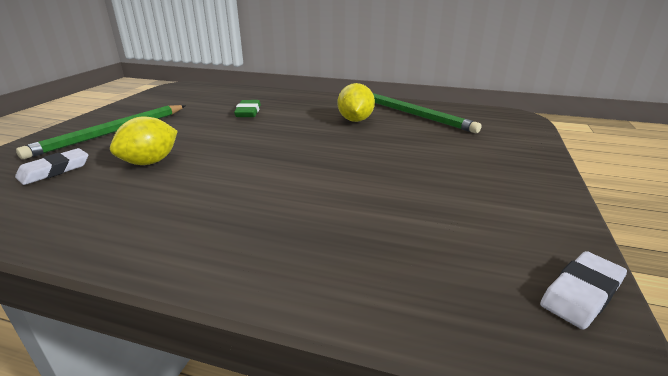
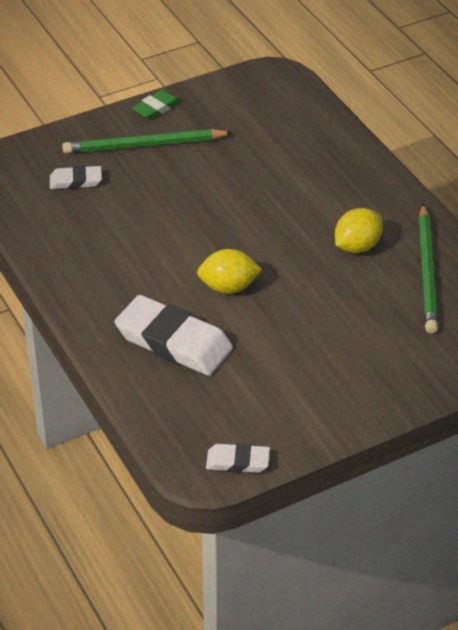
camera: 45 degrees right, 15 degrees up
yellow lemon [110,116,178,165] -> yellow lemon moved to [197,249,262,294]
green eraser [234,100,261,117] -> green eraser moved to [132,89,181,120]
none -> white eraser [115,295,233,376]

